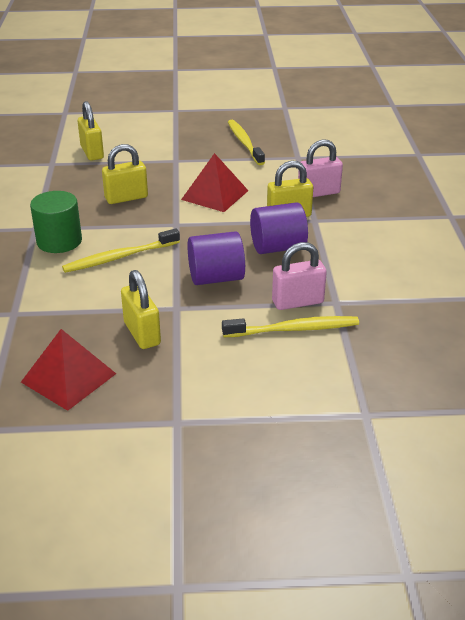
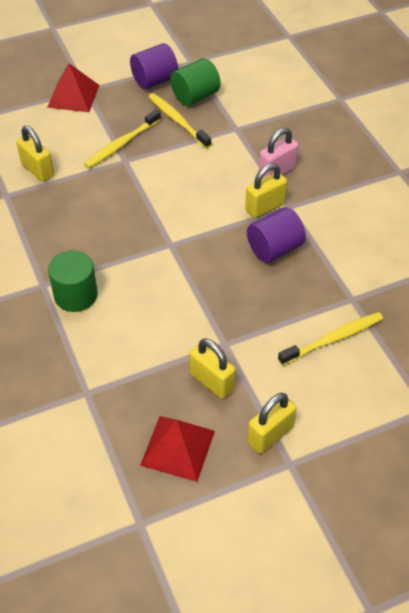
camera: 20 degrees left, 15 degrees up
yellow toothbrush [62,228,180,273] -> yellow toothbrush moved to [84,109,161,168]
yellow padlock [102,144,148,204] -> yellow padlock moved to [247,393,297,453]
red pyramid [181,153,249,212] -> red pyramid moved to [47,63,100,112]
purple cylinder [188,231,245,285] -> purple cylinder moved to [130,43,178,89]
pink padlock [272,242,327,310] -> none
none -> green cylinder [170,58,221,106]

